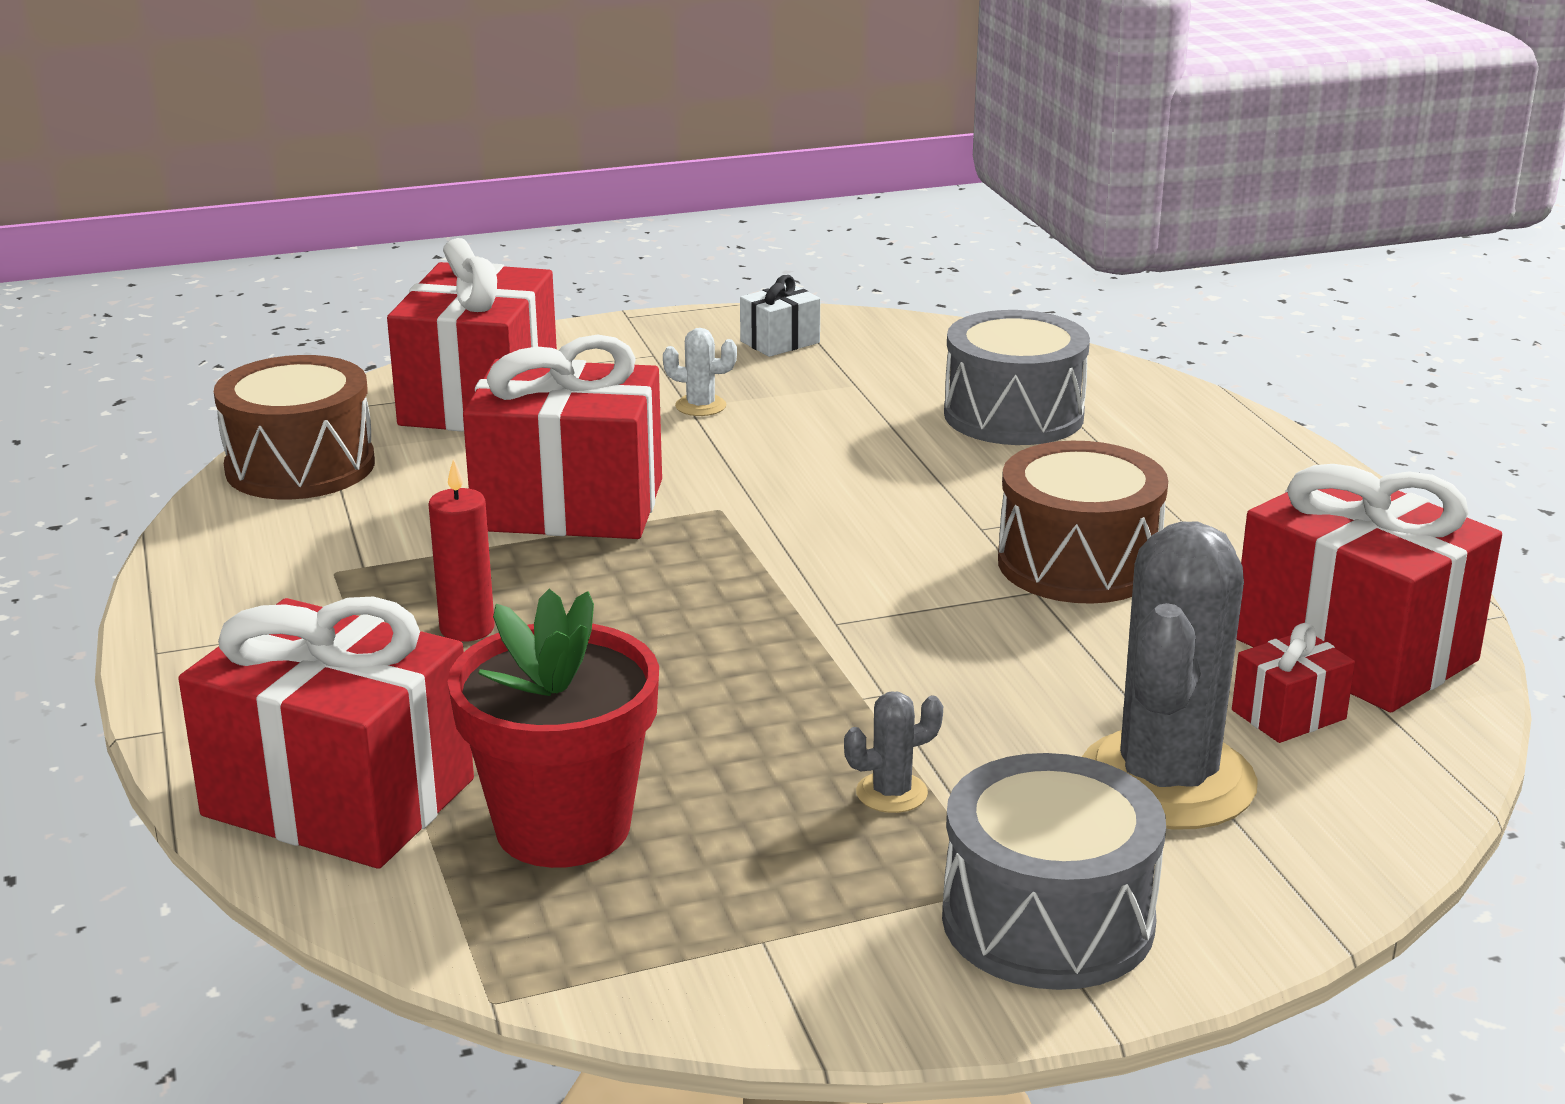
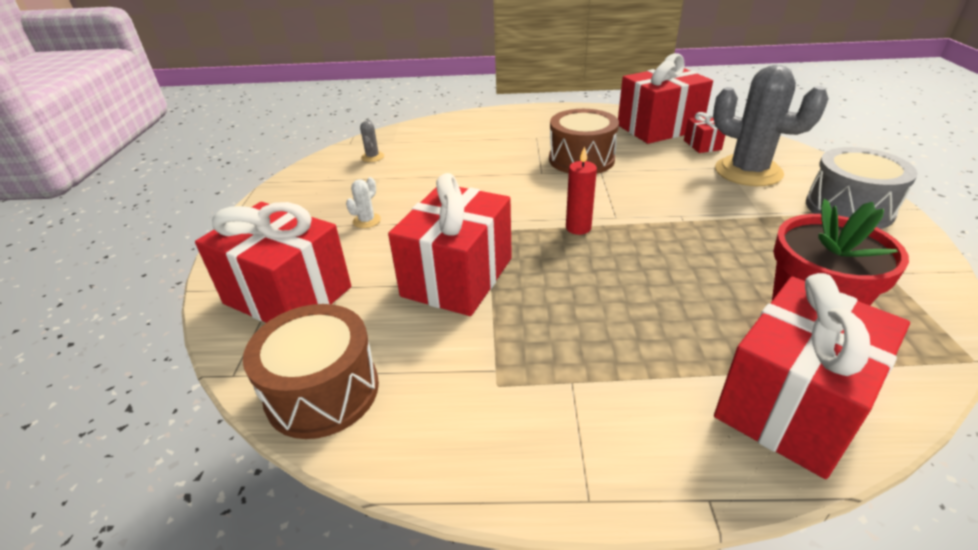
camera: 70 degrees left, 10 degrees up
red candle [428,459,495,642] -> red candle moved to [566,146,597,235]
white gift [740,275,820,357] -> none
grey cactus [844,692,943,813] -> grey cactus moved to [360,120,384,162]
grey drum [944,310,1090,445] -> none

